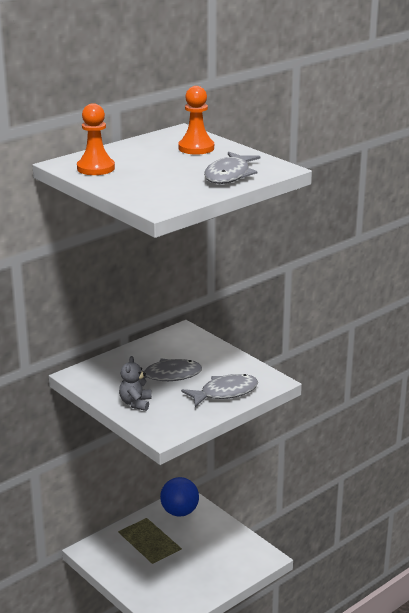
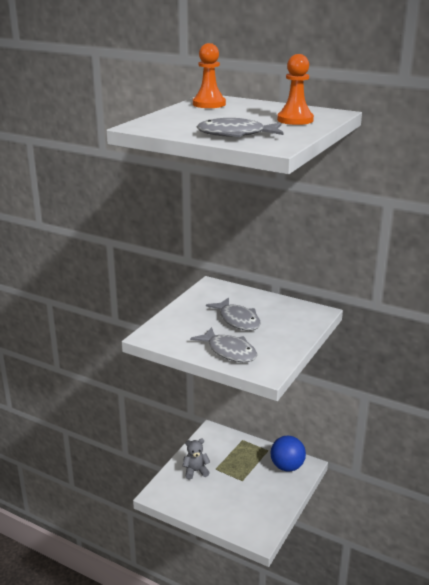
camera: 70 degrees right, 0 degrees up
grey teddy bear [119,356,152,411] -> grey teddy bear moved to [183,439,210,479]

